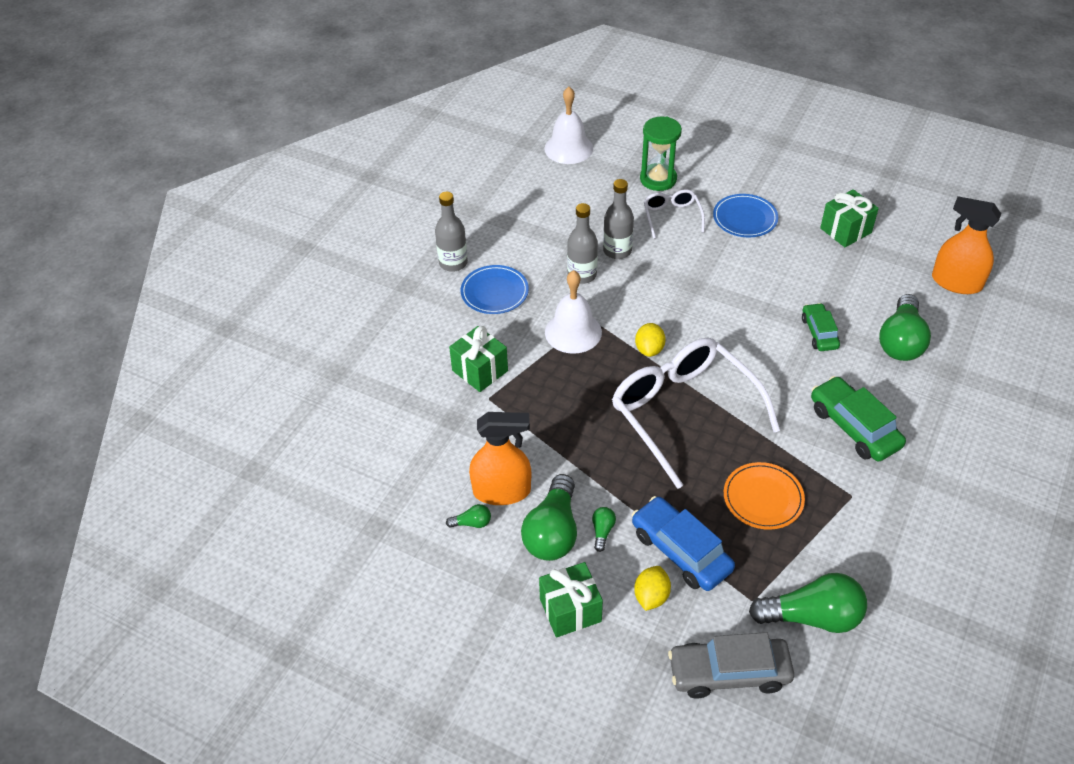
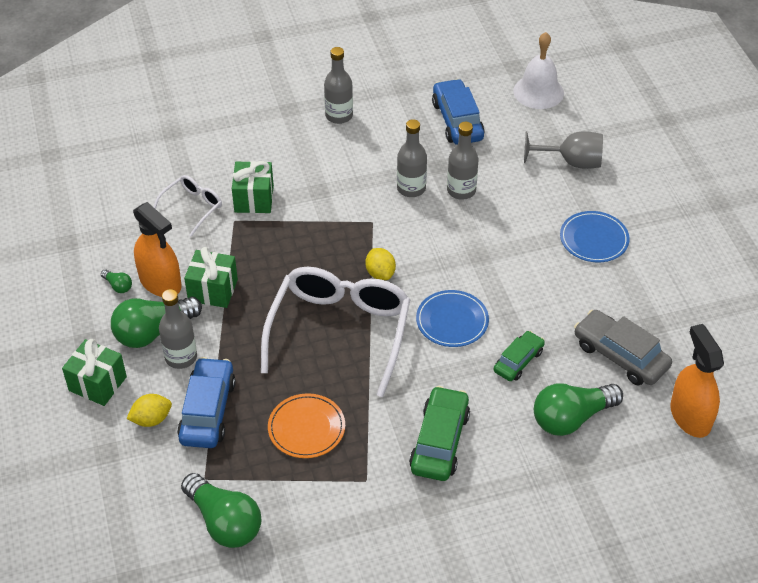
camera: 45 degrees right, 0 degrees up
blue plate [461,265,529,314] -> blue plate moved to [416,290,489,347]
white bell [545,270,602,354] -> none
green light bulb [592,507,616,552] -> grey bottle [159,289,197,369]
yellow lemon [635,323,666,357] -> yellow lemon turned 75 degrees counterclockwise [365,248,396,280]
green hourglass [640,117,682,191] -> grey goblet [524,131,603,169]
white glasses [644,189,705,239] -> white glasses moved to [154,175,222,237]
grey car [668,632,794,698] -> grey car moved to [574,310,672,386]
green gift [820,189,879,247] -> green gift moved to [184,247,238,308]
none -> blue car [432,79,485,145]

